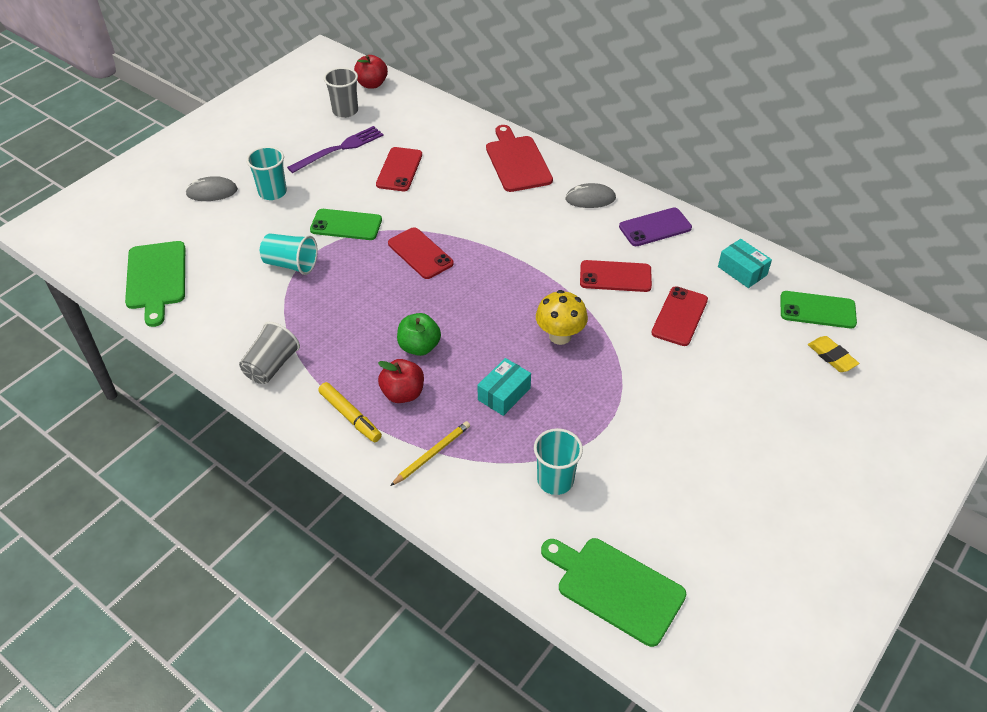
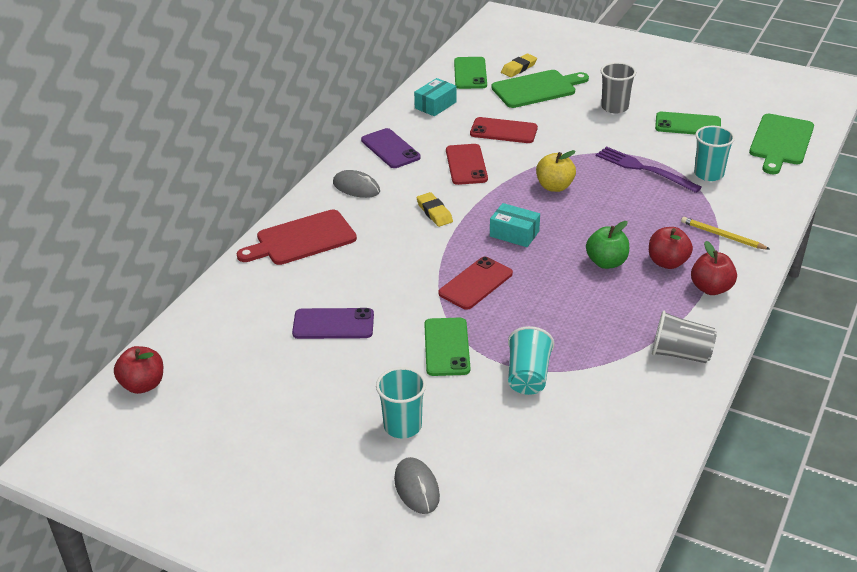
camera: 100 degrees left, 10 degrees down
green cutting board [125,241,185,327] -> green cutting board moved to [491,70,589,108]
purple fork [287,126,384,173] -> purple fork moved to [596,146,702,193]
yellow marker [318,382,382,442] -> red apple [691,241,737,295]
grey cup [324,67,358,118] -> grey cup moved to [601,62,636,114]
red phone [376,147,422,191] -> purple phone [292,308,374,339]
turquoise box [477,358,531,416] -> turquoise box moved to [490,203,540,247]
yellow mushroom [536,290,588,345] -> yellow apple [536,150,576,192]
grey mouse [565,183,616,208] -> grey mouse turned 45 degrees counterclockwise [333,170,380,198]
none -> yellow eraser [416,192,453,227]
none -> green phone [655,112,721,134]

